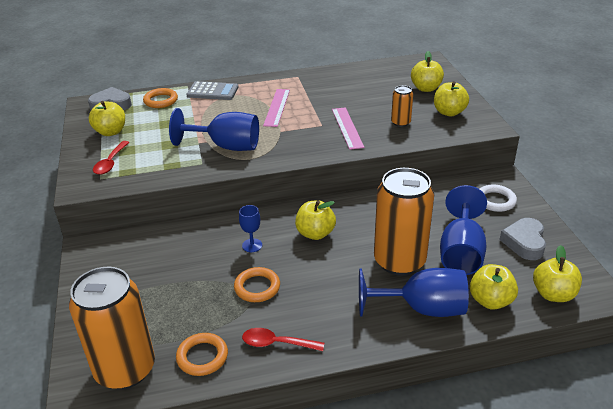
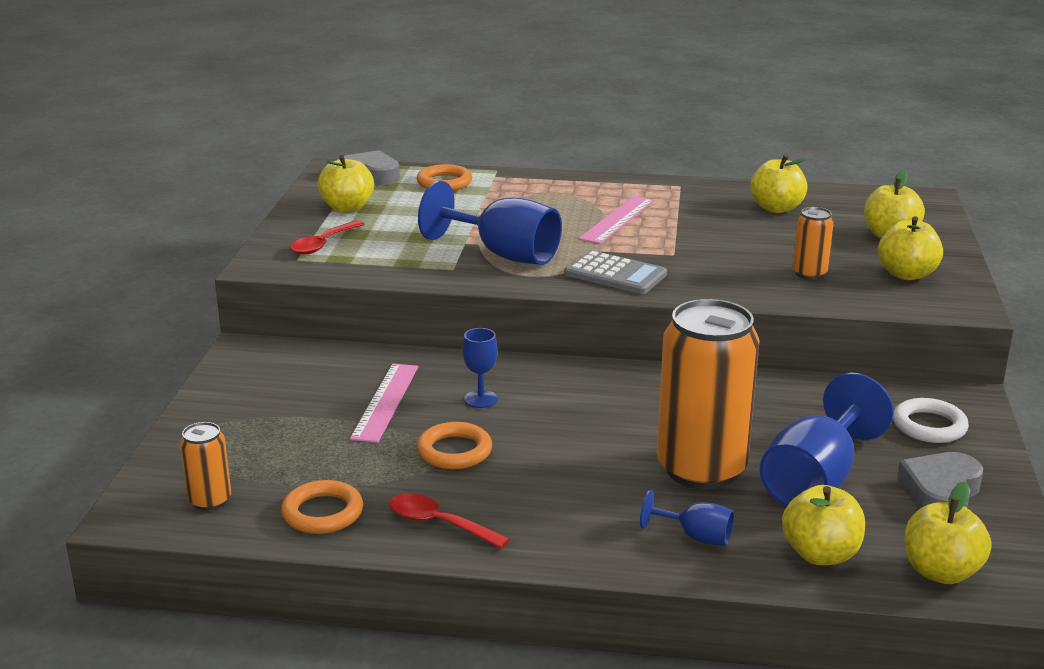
camera: 20 degrees right, 10 degrees down
orange can [69,267,155,390] -> orange can [180,422,231,511], size x0.46
grey calculator [186,81,239,100] -> grey calculator moved to [564,250,667,294]
yellow apple [295,200,336,240] -> yellow apple moved to [750,155,808,213]
pink ruler [332,107,364,150] -> pink ruler moved to [350,363,418,443]
blue goblet [359,268,469,317] -> blue goblet [640,490,734,546], size x0.49

